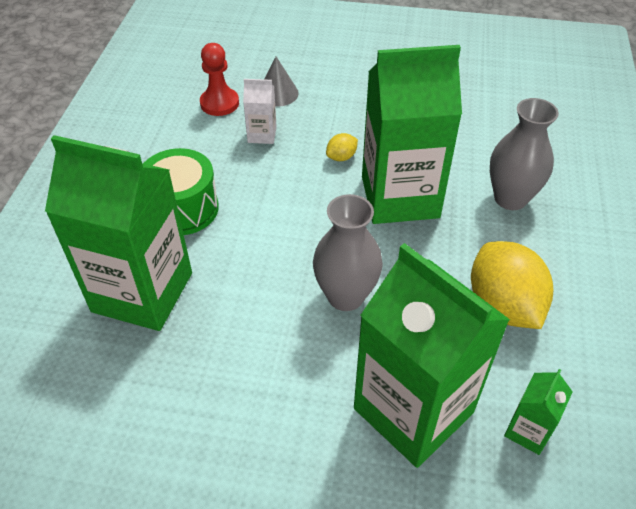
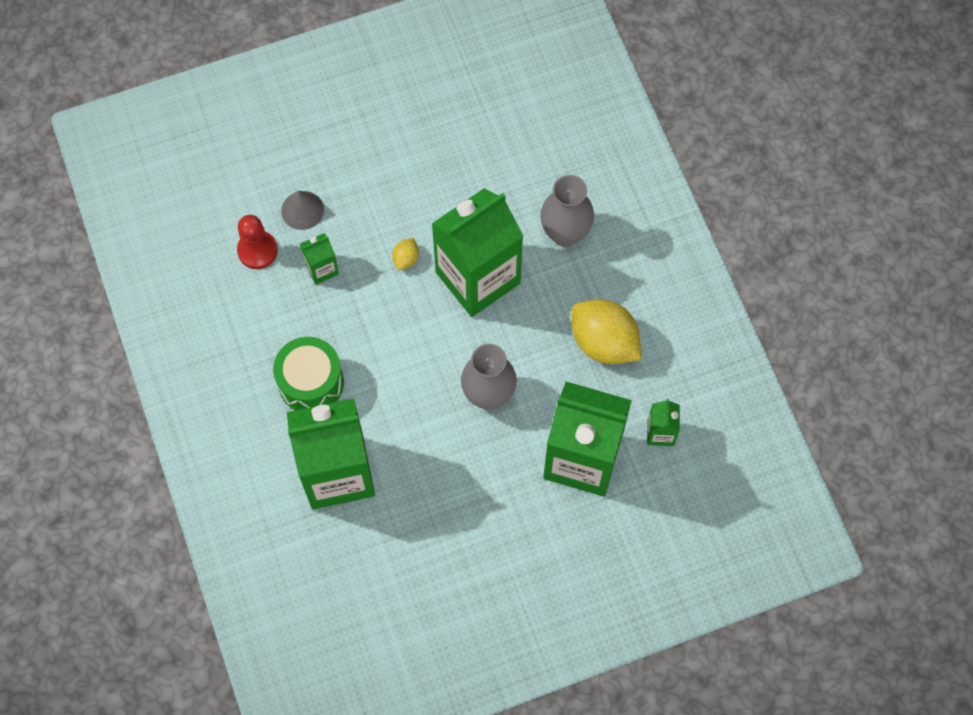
camera: 30 degrees left, 20 degrees up
white carton [243,79,277,144] -> green carton [300,233,339,285]

